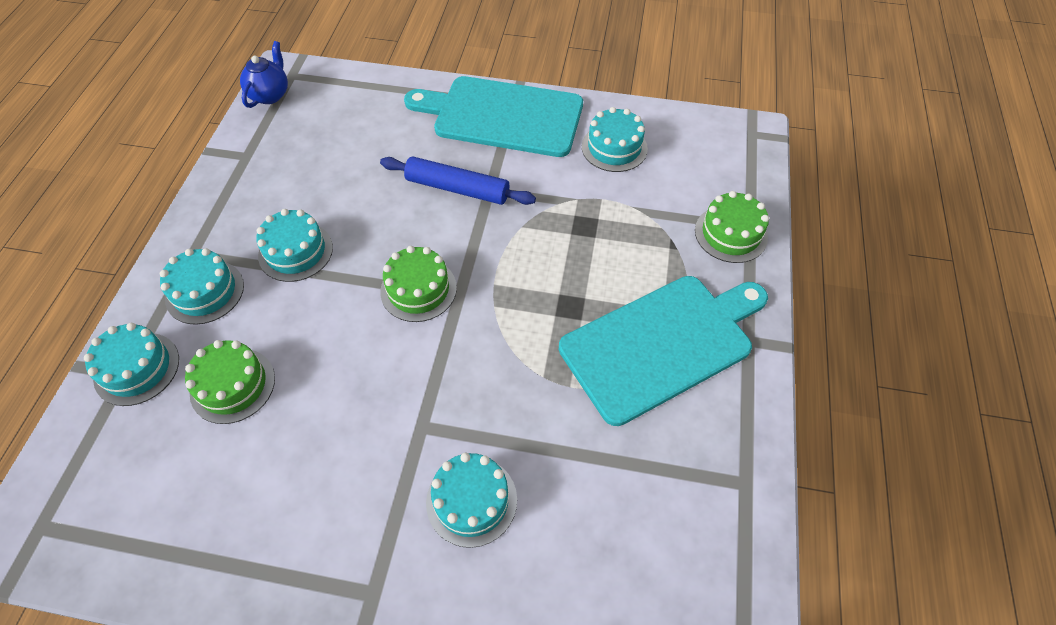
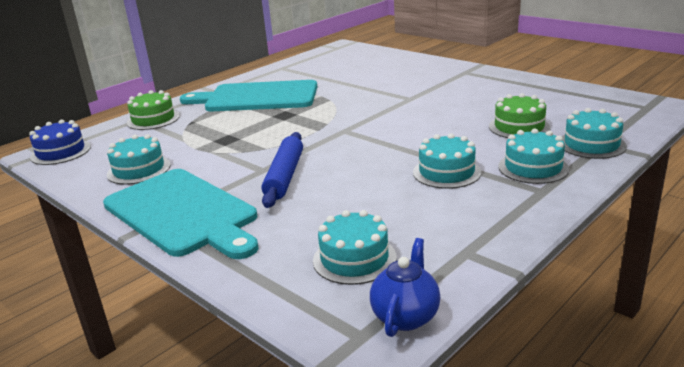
camera: 145 degrees left, 30 degrees down
blue teapot [240,41,288,108] -> blue teapot turned 150 degrees clockwise [370,238,440,337]
blue rolling pin [380,157,536,205] -> blue rolling pin turned 45 degrees clockwise [262,132,303,208]
green cake [380,246,457,322] -> none
turquoise cake [426,453,517,548] -> turquoise cake moved to [313,210,397,285]
none -> blue cake [29,120,91,165]

